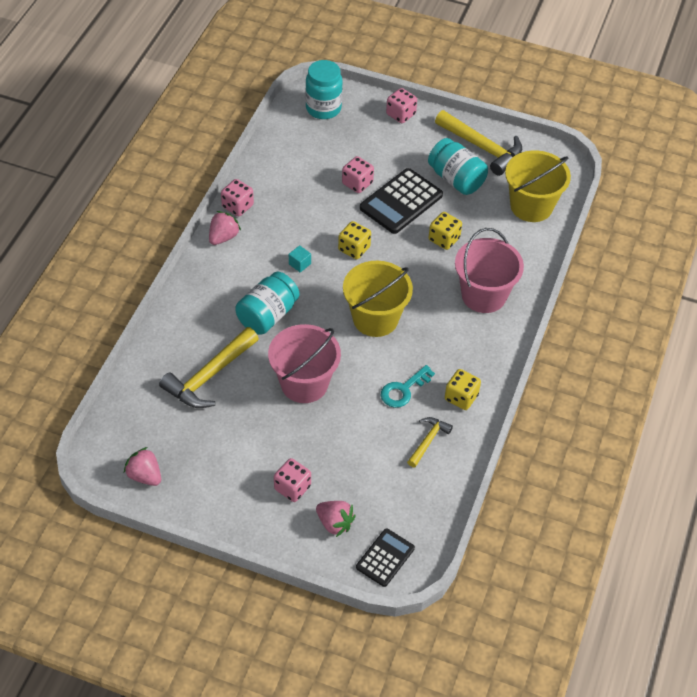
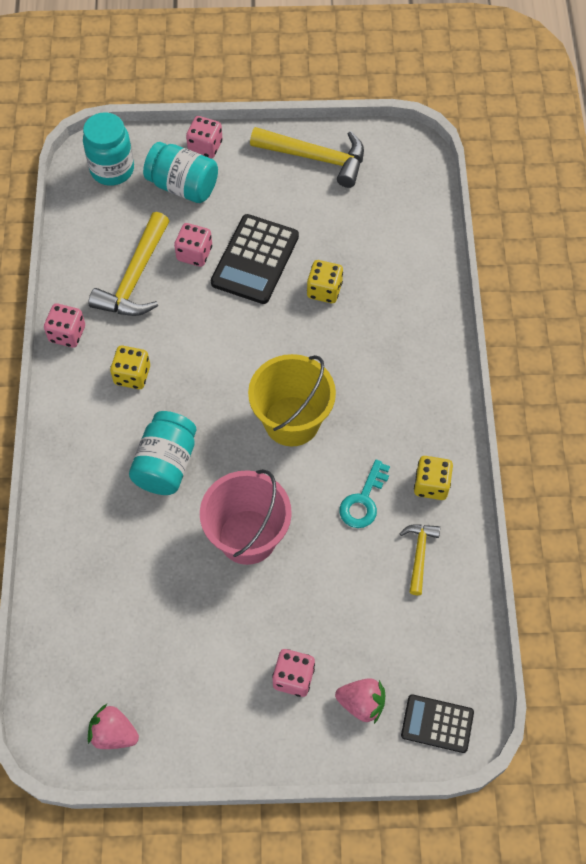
camera: 20 degrees left, 10 degrees up
yellow hammer [159,327,259,408] -> yellow hammer moved to [88,212,169,316]
pink strawberry [209,211,241,245] -> none
turquoise cube [289,245,311,273] -> none
yellow dice [338,221,371,259] -> yellow dice moved to [110,346,150,389]
black calculator [356,528,415,587] -> black calculator turned 90 degrees counterclockwise [401,694,474,753]
turquoise jar [428,138,488,195] -> turquoise jar moved to [143,142,218,203]
pink bucket [455,228,524,313] -> none
yellow bucket [505,150,571,222] -> none

